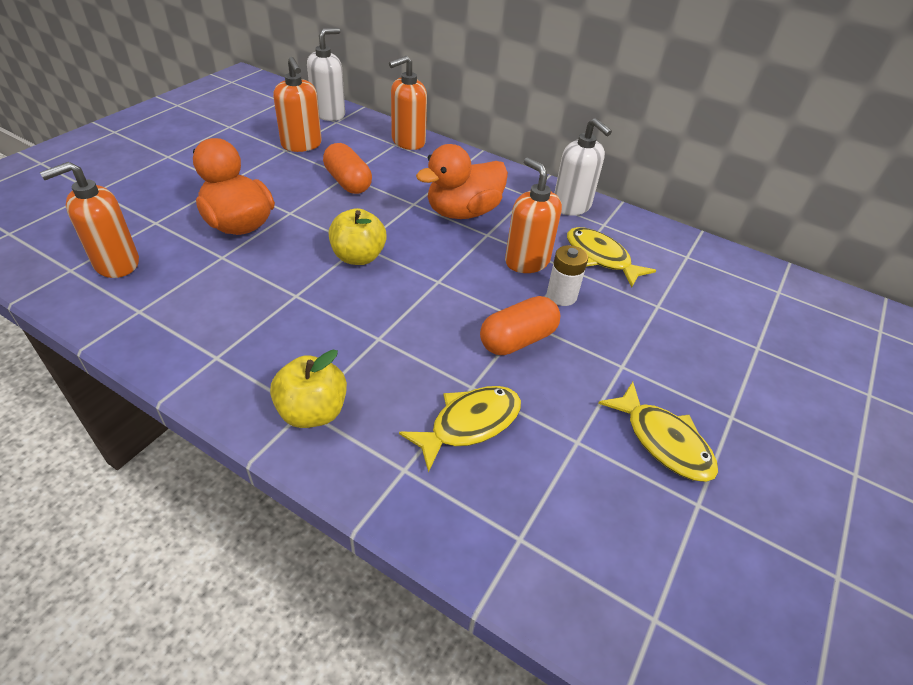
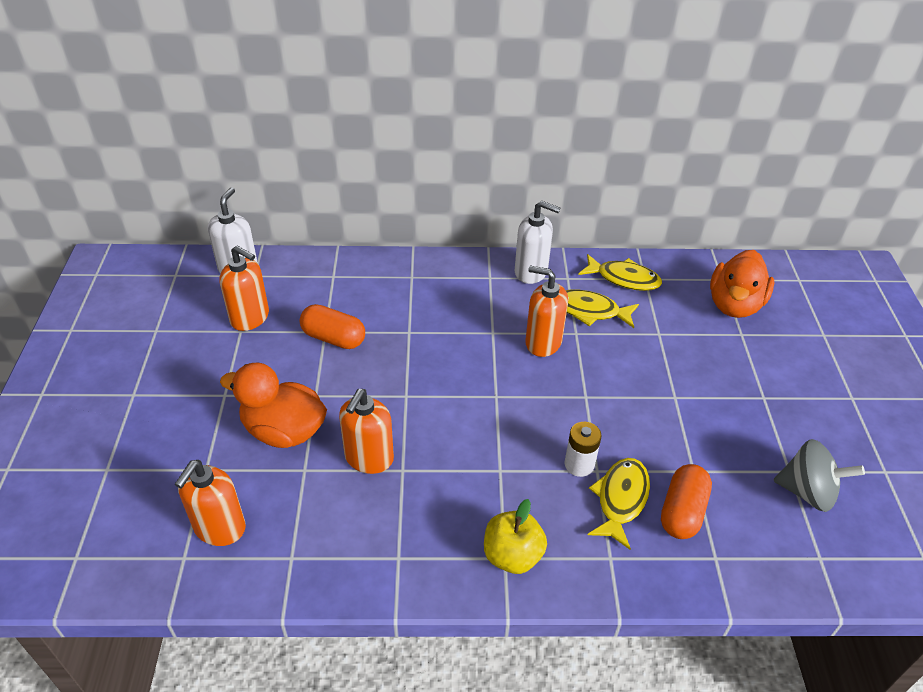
camera: 30 degrees left, 0 degrees up
yellow apple [329,208,387,265] -> none
orange soap dispenser [389,56,427,150] -> orange soap dispenser moved to [339,389,394,474]
orange duck [416,144,508,219] -> orange duck moved to [710,250,774,318]
orange capsule [480,296,560,355] -> orange capsule moved to [661,464,712,539]
white battery [547,245,588,306] -> white battery moved to [565,422,602,477]
yellow fish [598,382,718,482] -> yellow fish moved to [578,254,662,291]
none -> grey spinning top [773,439,865,512]

